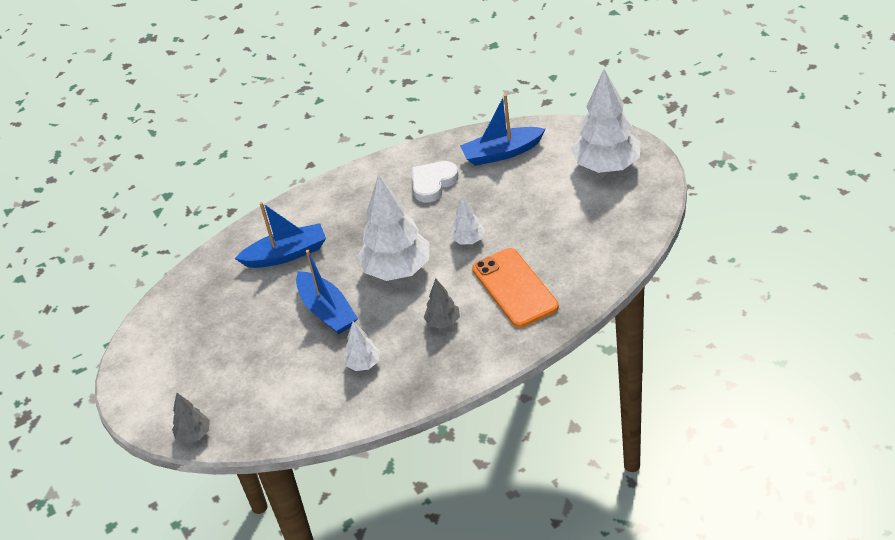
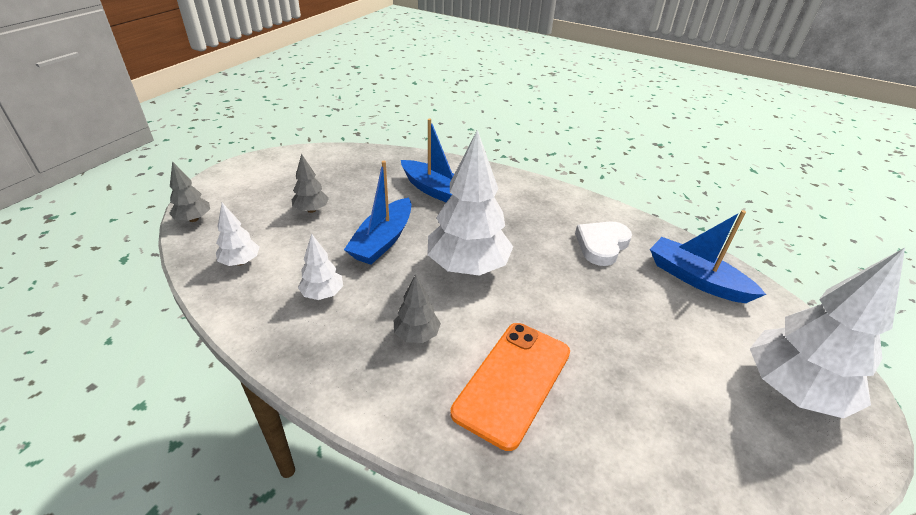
camera: 50 degrees right, 5 degrees down
white heart [412,161,459,202] -> white heart turned 60 degrees counterclockwise [575,221,632,266]
white tree [451,196,485,244] -> white tree moved to [216,203,259,266]
none -> grey tree [292,153,329,213]

